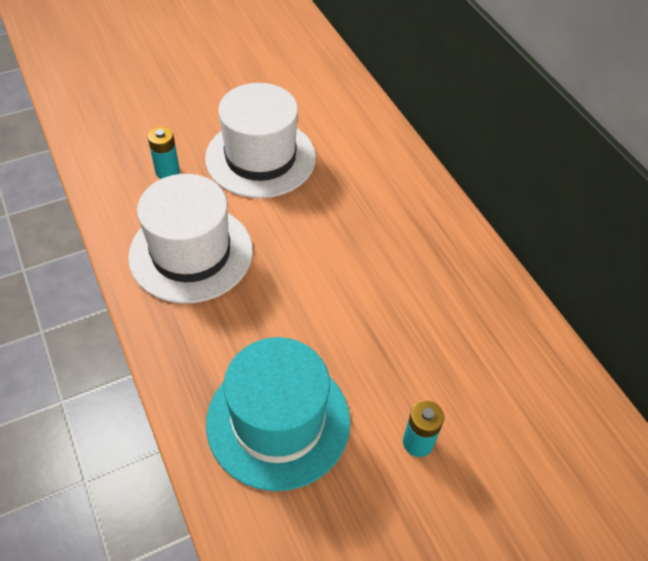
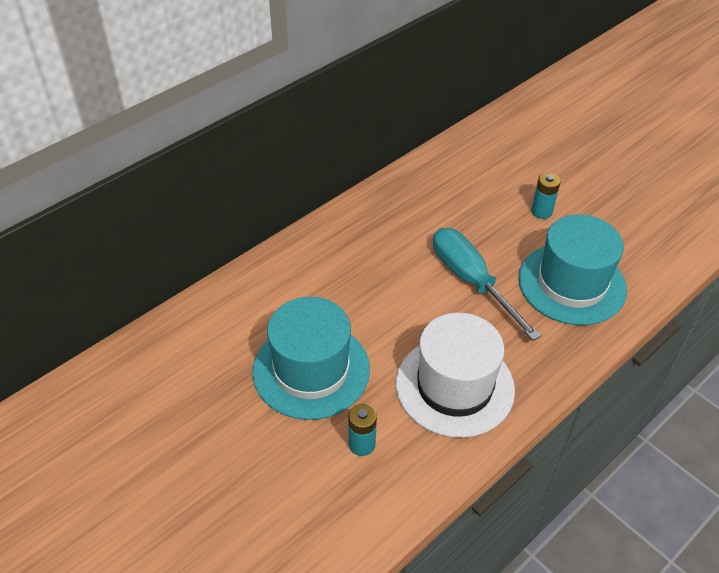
camera: 105 degrees left, 5 degrees down
white hat [205,83,316,198] -> turquoise hat [252,297,370,420]
none -> turquoise screwdriver [433,228,541,341]

